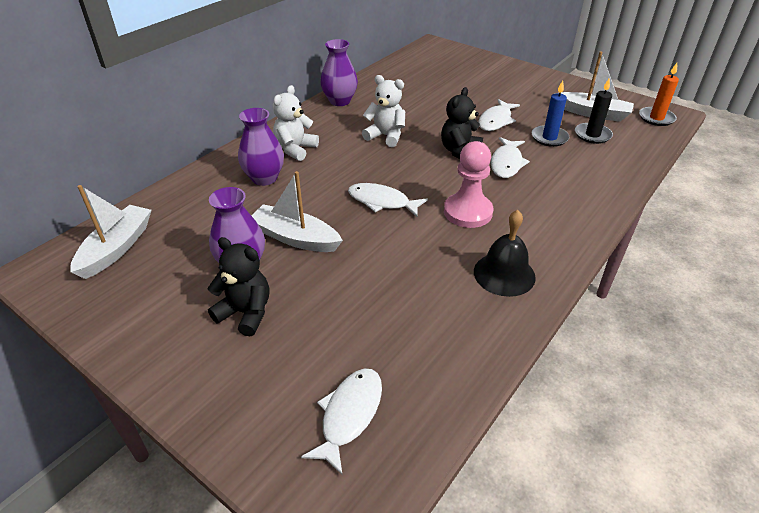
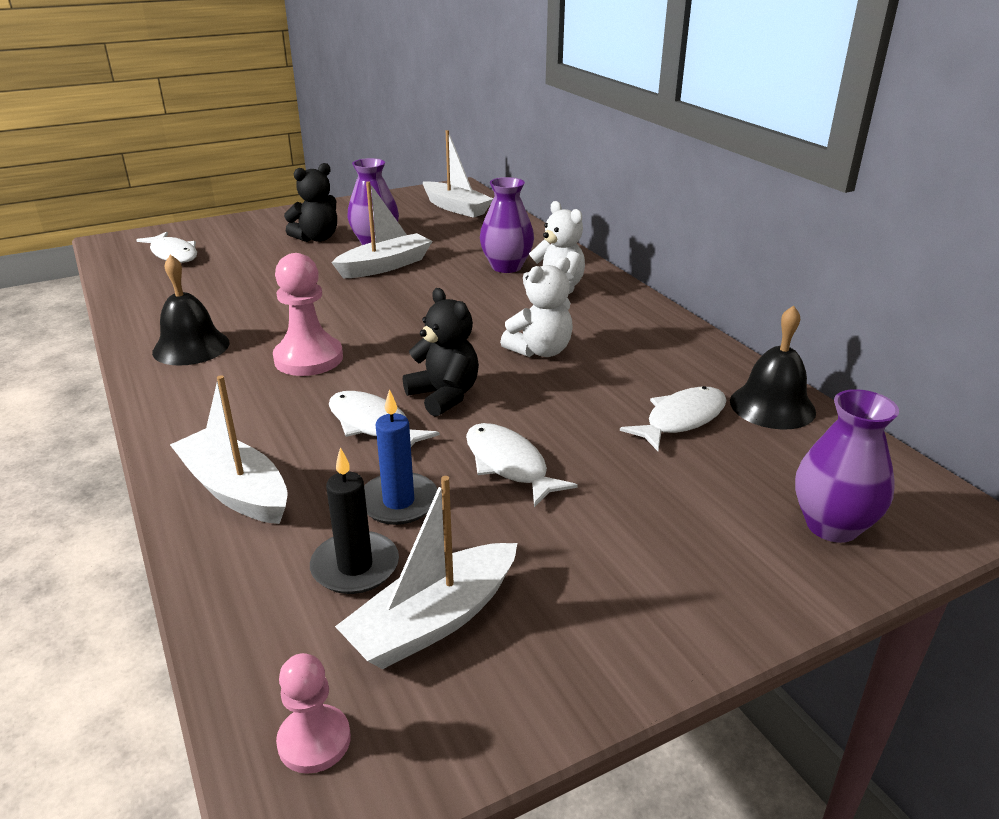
camera: 115 degrees right, 10 degrees down
purple vase [321,39,358,106] -> purple vase moved to [795,389,899,543]
white fish [348,183,428,217] -> white fish moved to [620,386,726,451]
orange candle [639,63,679,126] -> pink pawn [276,653,351,774]
none -> white boat [170,375,288,524]
none -> black bell [730,305,816,430]

